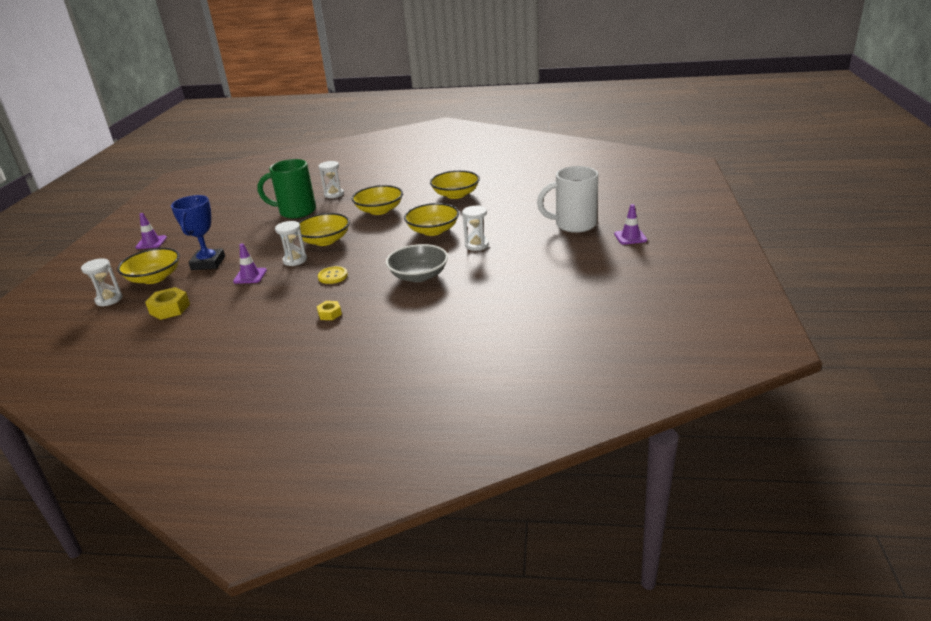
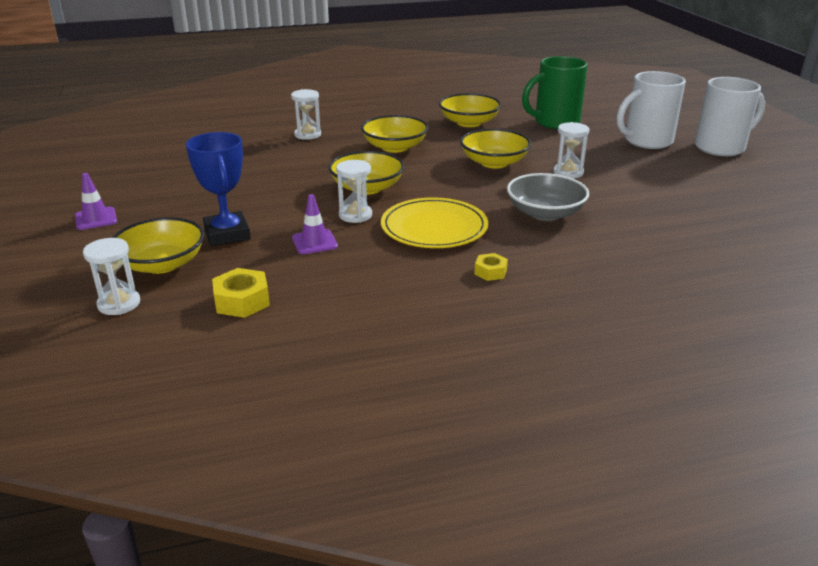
camera: 25 degrees left, 0 degrees up
green mug [257,159,316,218] -> green mug moved to [522,56,588,129]
yellow button [318,266,348,284] -> yellow plate [381,197,488,248]
purple traffic cone [614,204,647,245] -> white mug [695,77,765,156]

